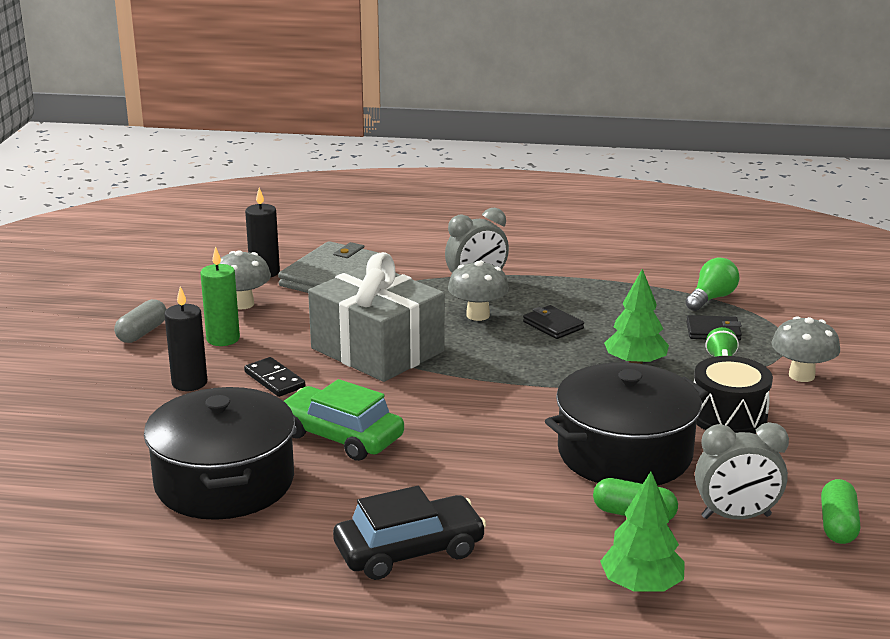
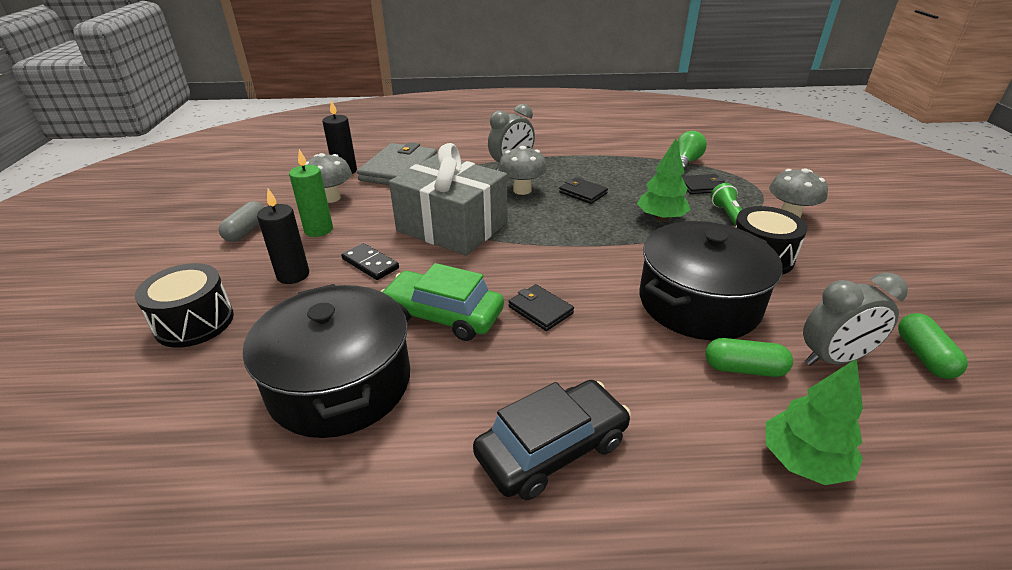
camera: 10 degrees left, 10 degrees up
none -> black drum [135,263,234,348]
none -> black wallet [508,284,574,331]

